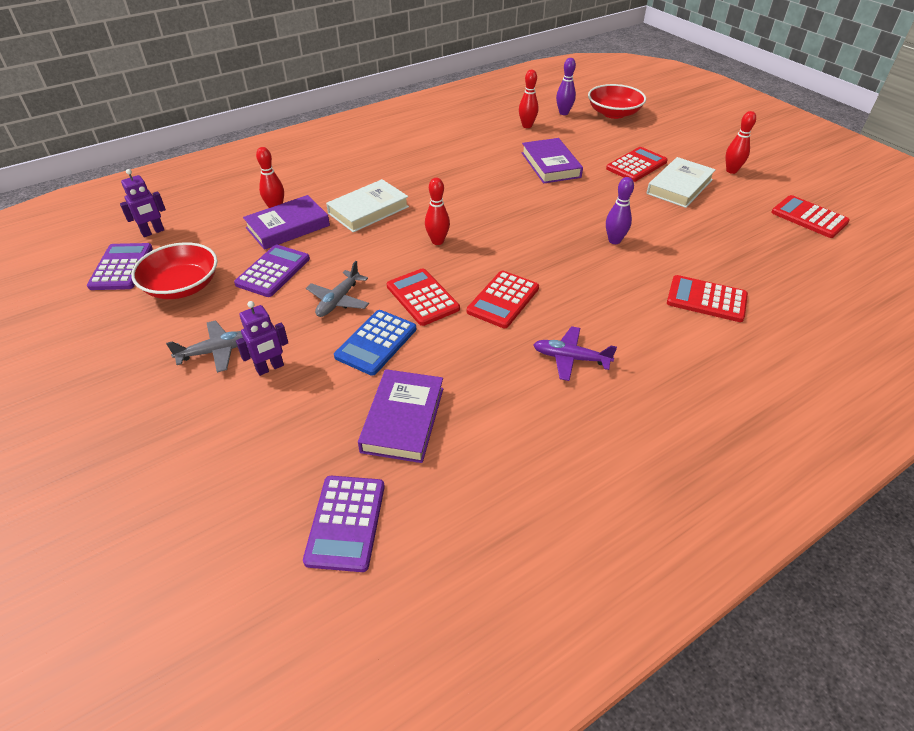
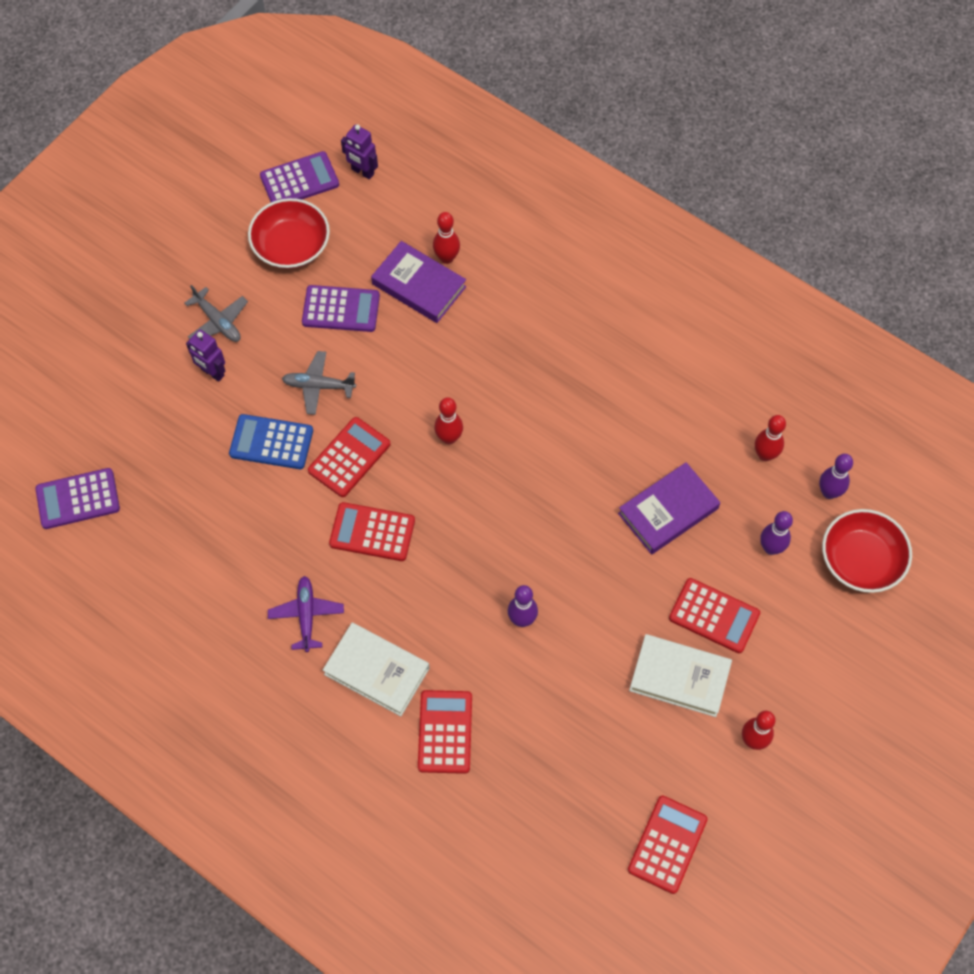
camera: 70 degrees right, 20 degrees up
white book [326,179,409,233] -> white book moved to [323,623,429,716]
purple book [358,369,443,463] -> none
none -> purple bowling pin [760,511,793,555]

